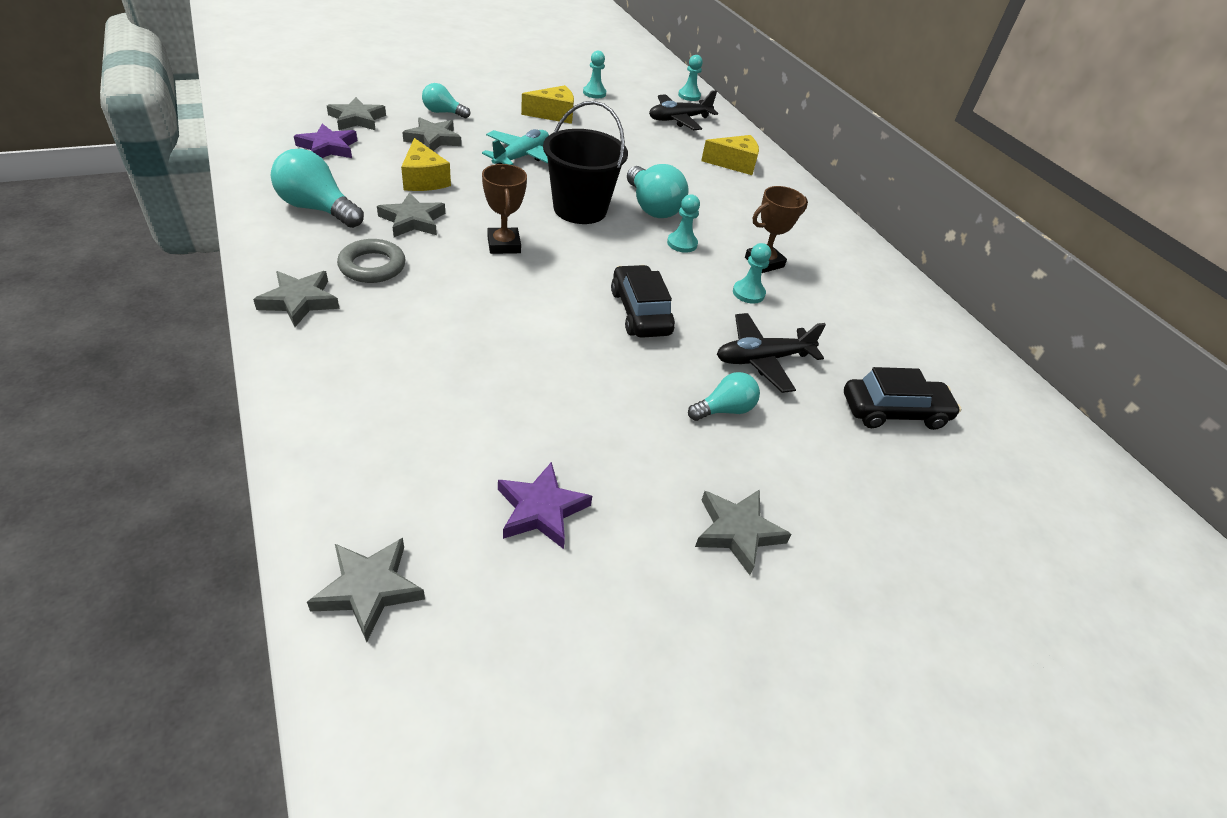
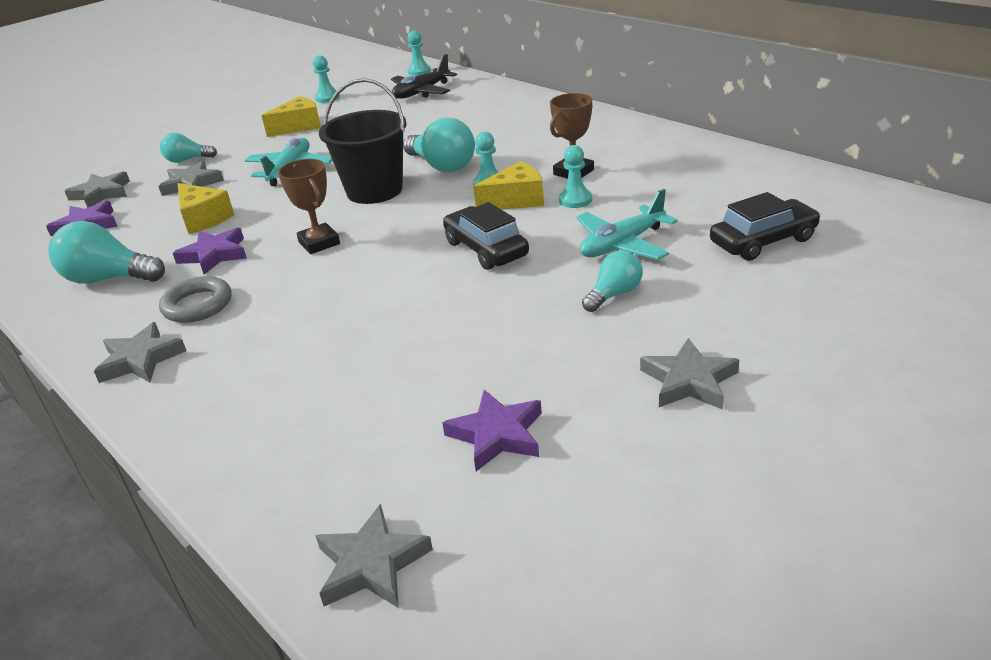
camera: 10 degrees left, 10 degrees down
grey star [377,192,445,237] -> purple star [173,228,247,275]
yellow cheese [701,135,759,175] -> yellow cheese moved to [473,161,544,210]
black plane [717,313,826,393] -> turquoise plane [577,189,678,260]

